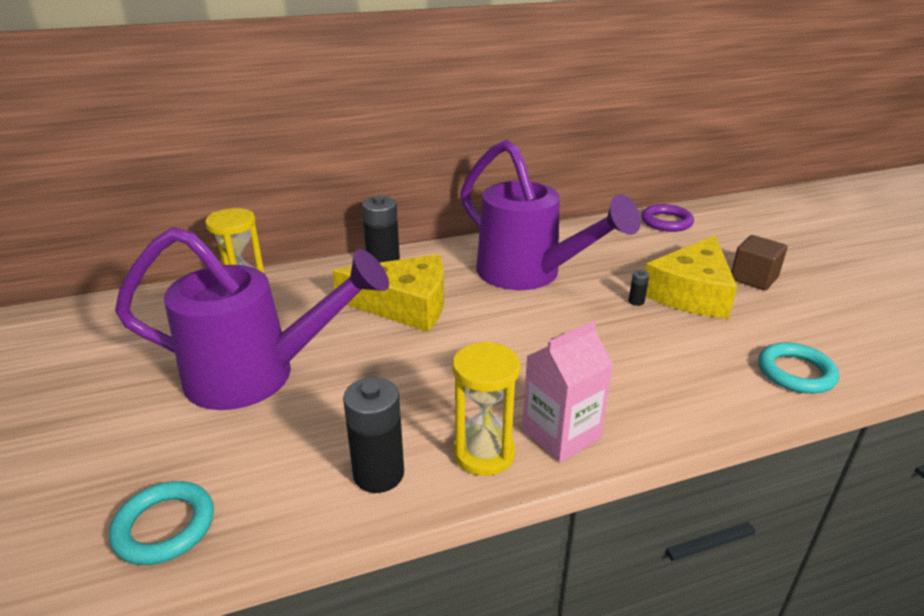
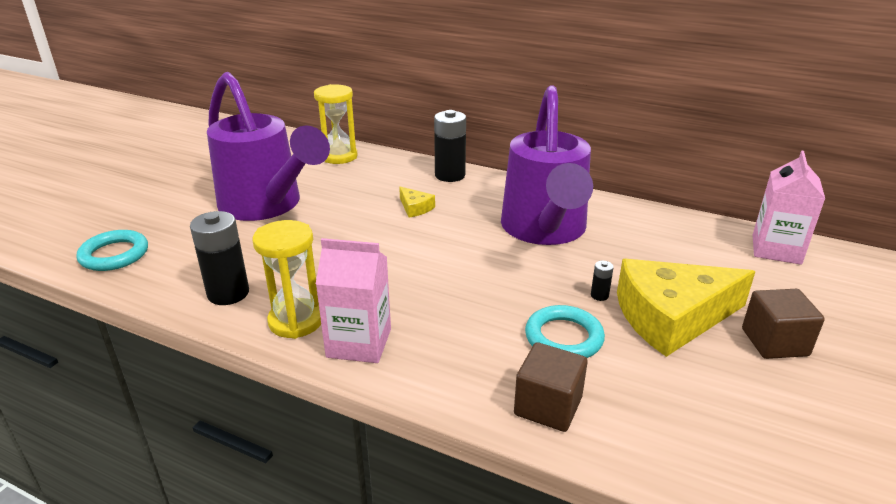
camera: 45 degrees right, 0 degrees up
yellow cheese [332,254,444,332] -> yellow cheese [399,187,435,217], size x0.41
purple ring [641,204,694,232] -> pink carton [753,151,825,265]
turquoise ring [758,342,839,394] -> turquoise ring moved to [525,305,605,358]
none -> brown cube [514,342,588,432]

